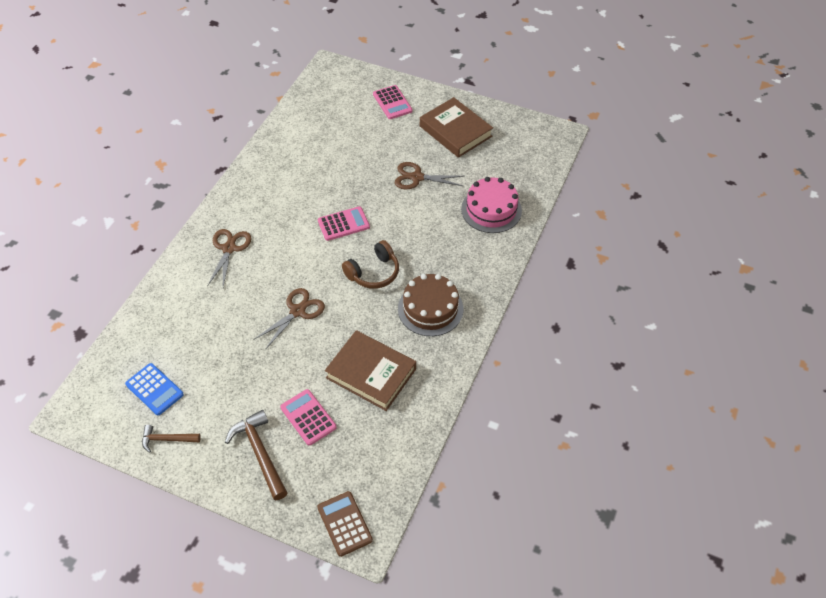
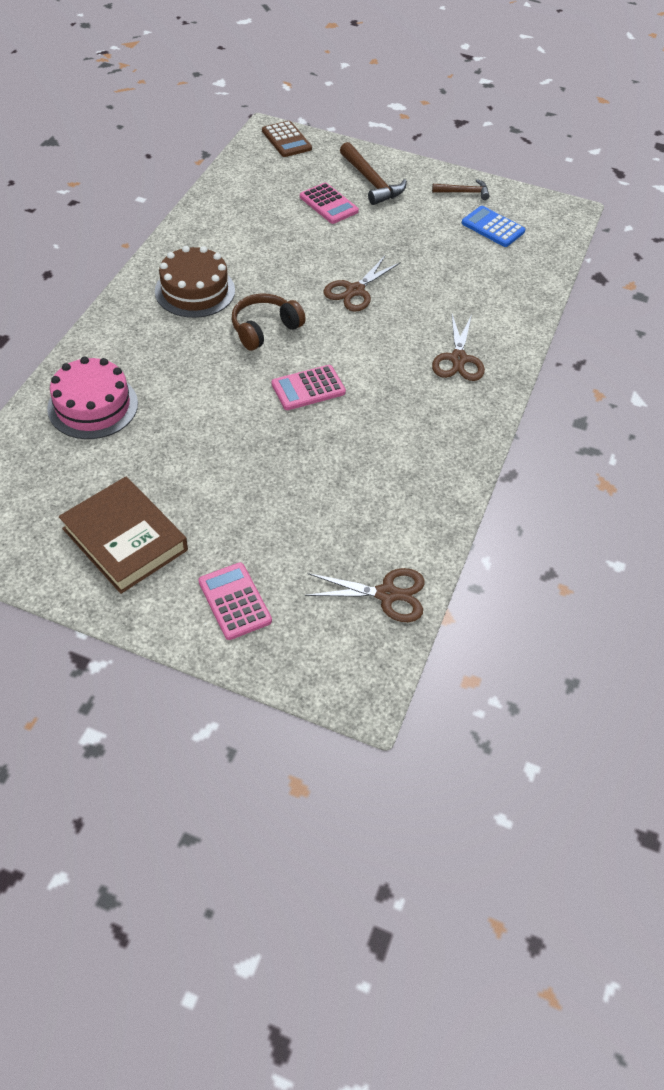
camera: 175 degrees right, 0 degrees up
brown book [325,330,416,411] -> none
brown scissors [395,162,463,189] -> brown scissors moved to [305,568,425,622]

